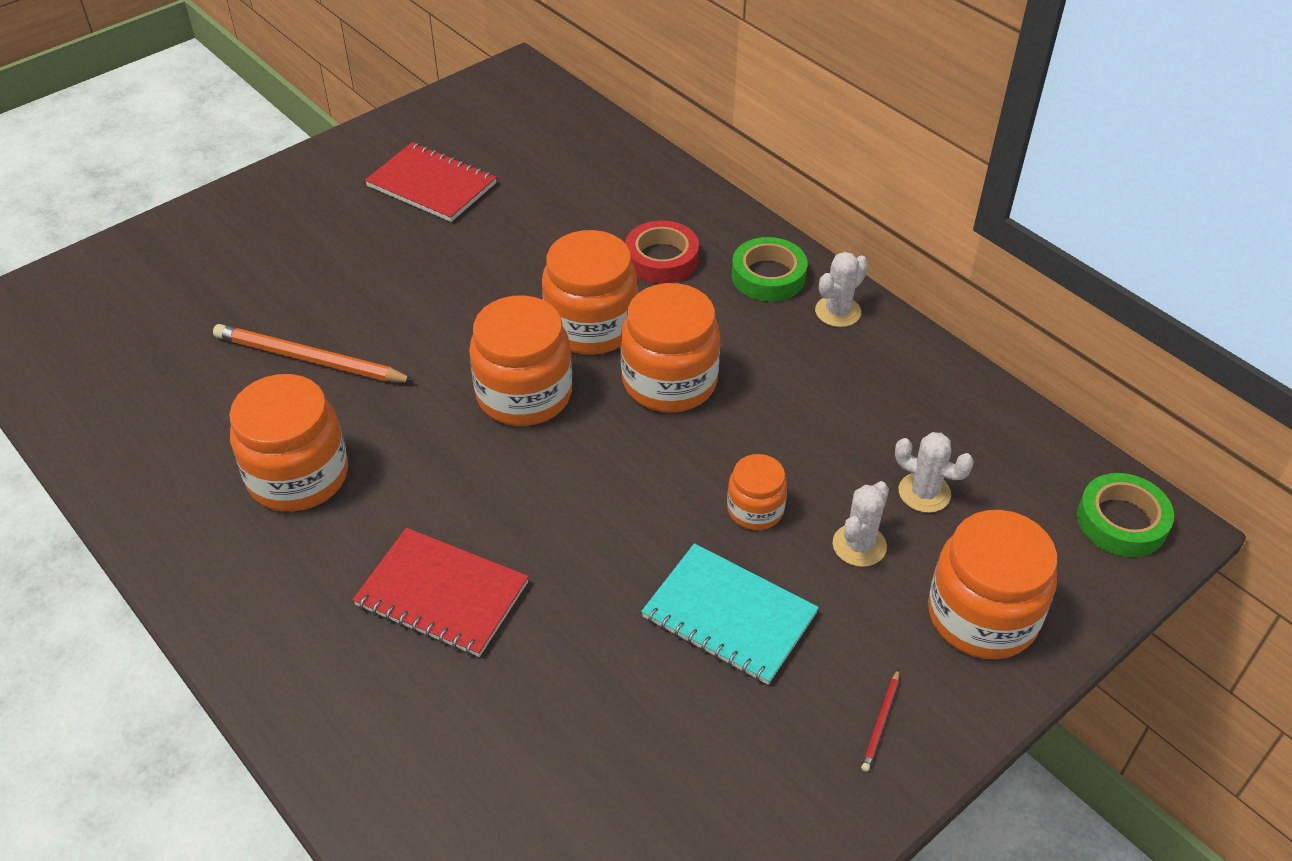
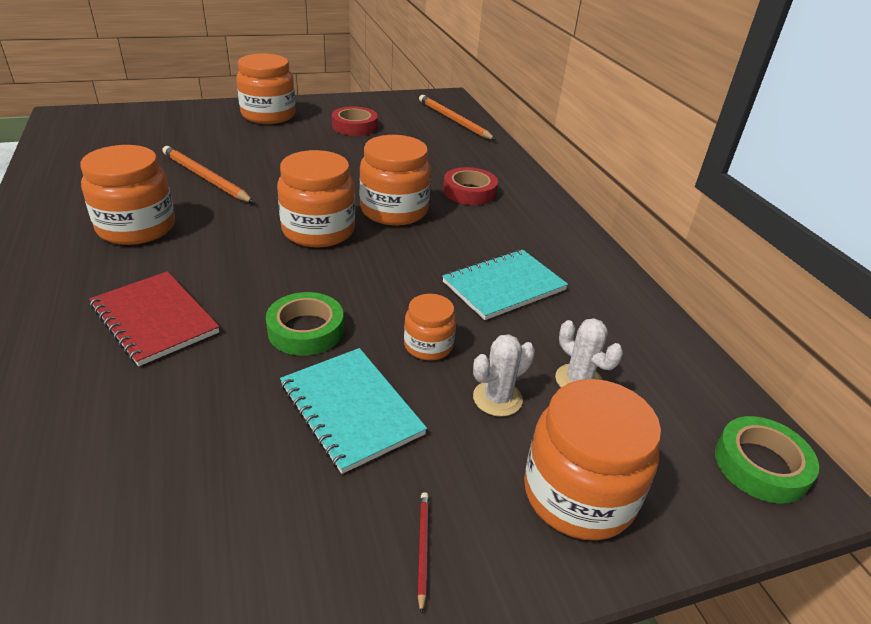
camera: 20 degrees right, 10 degrees down
red notebook [365,142,497,222] -> red tape [332,106,378,136]
orange jar [621,283,720,413] -> orange jar moved to [236,53,296,124]
green tape [732,237,807,301] -> green tape moved to [266,292,344,356]
white cactus [815,252,868,327] -> none
red pencil [861,669,899,772] -> red pencil turned 135 degrees clockwise [417,492,429,614]
none -> orange pencil [419,95,496,140]
none -> turquoise notebook [442,250,568,320]

